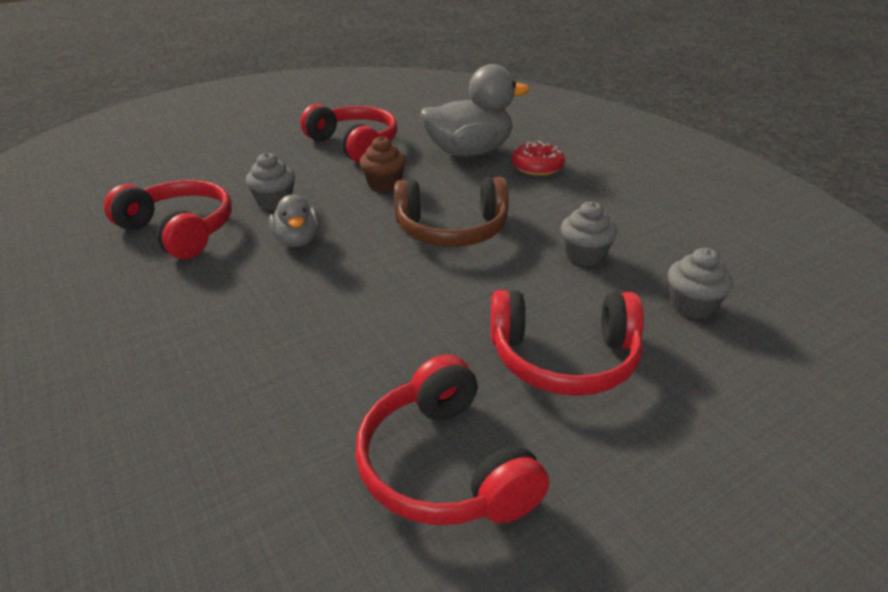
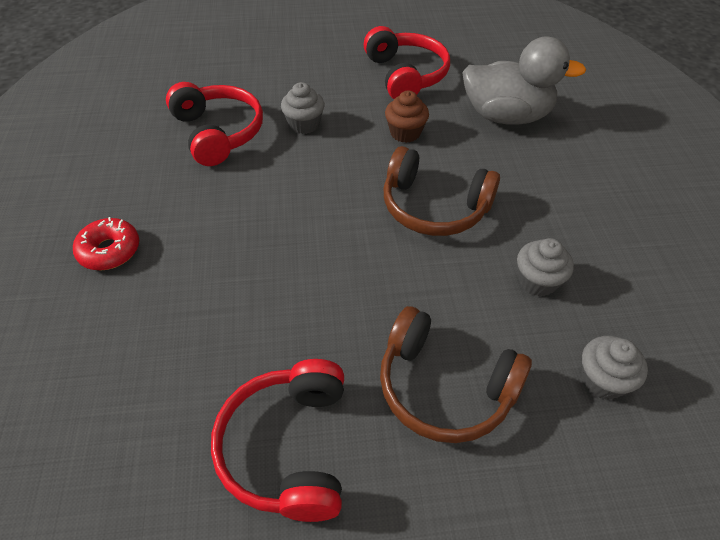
camera: 25 degrees right, 15 degrees up
grey duck [269,194,319,247] -> none
red headphones [491,290,644,396] -> brown headphones [380,306,532,443]
red donut [512,141,565,176] -> red donut moved to [73,217,139,270]

